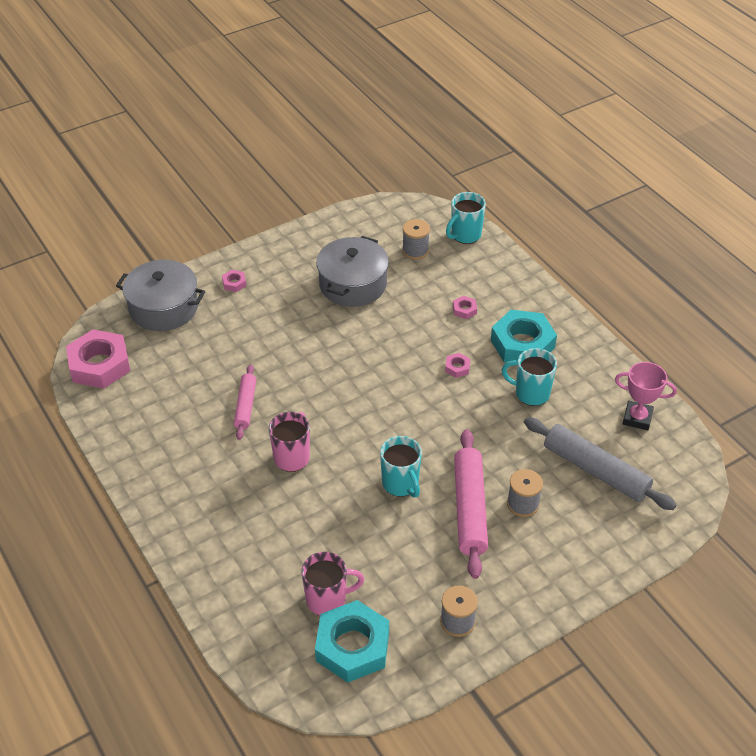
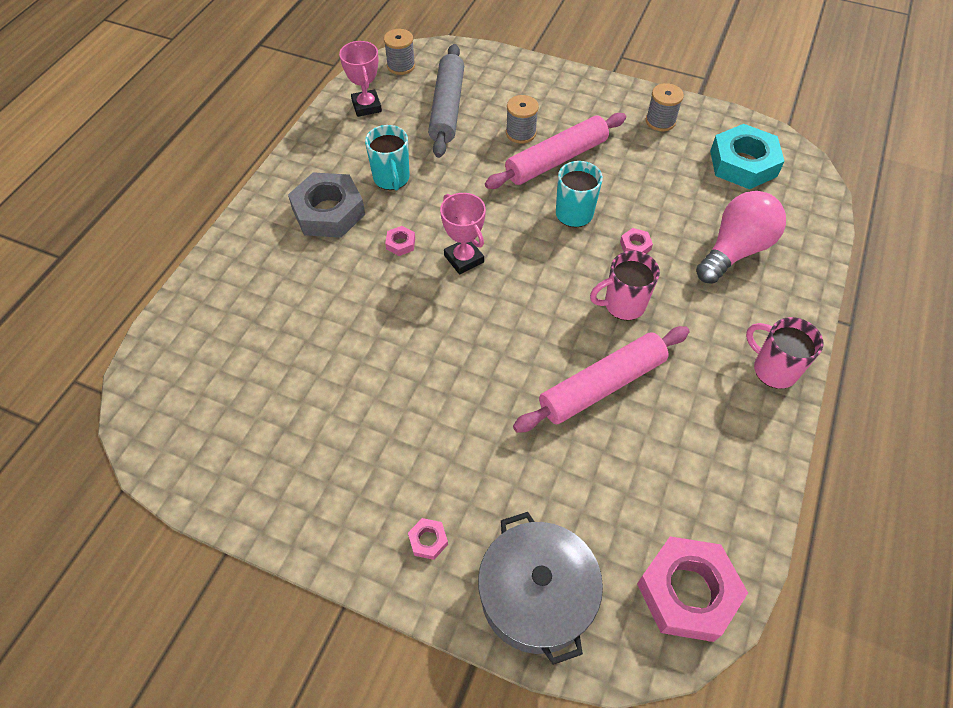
camera: 125 degrees left, 10 degrees up
pink rolling pin [234,364,256,440] -> pink rolling pin [513,326,690,433], size x1.71
pink mug [301,552,364,616] -> pink mug moved to [746,317,824,389]
grey pot [316,236,389,307] -> none
grey spool [402,219,430,260] -> grey spool moved to [384,29,415,75]
turquoise mug [446,192,486,244] -> none
pink nut [453,296,477,319] -> pink nut moved to [620,228,653,254]
turquoise nut [491,310,557,363] -> grey nut [288,172,365,238]
none -> pink trophy [440,193,486,275]
none -> pink light bulb [696,191,786,284]

